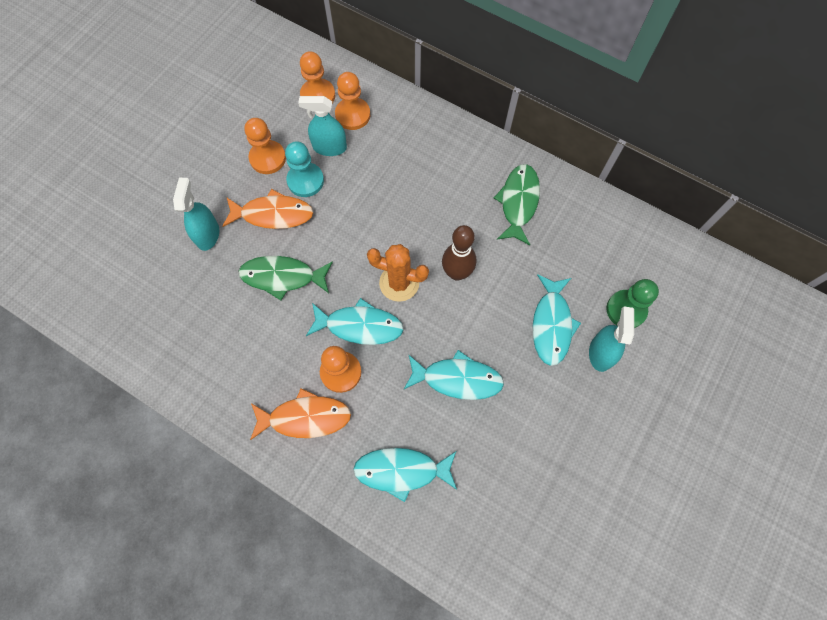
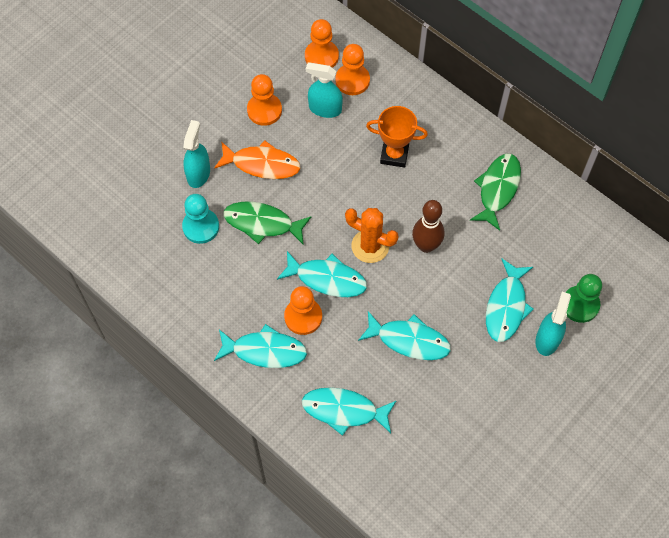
camera: 10 degrees right, 5 degrees down
orange fish [250,388,351,440] -> turquoise fish [214,324,307,368]
turquoise pawn [285,142,324,197] -> turquoise pawn moved to [182,194,219,244]
none -> orange trophy [366,106,428,168]

